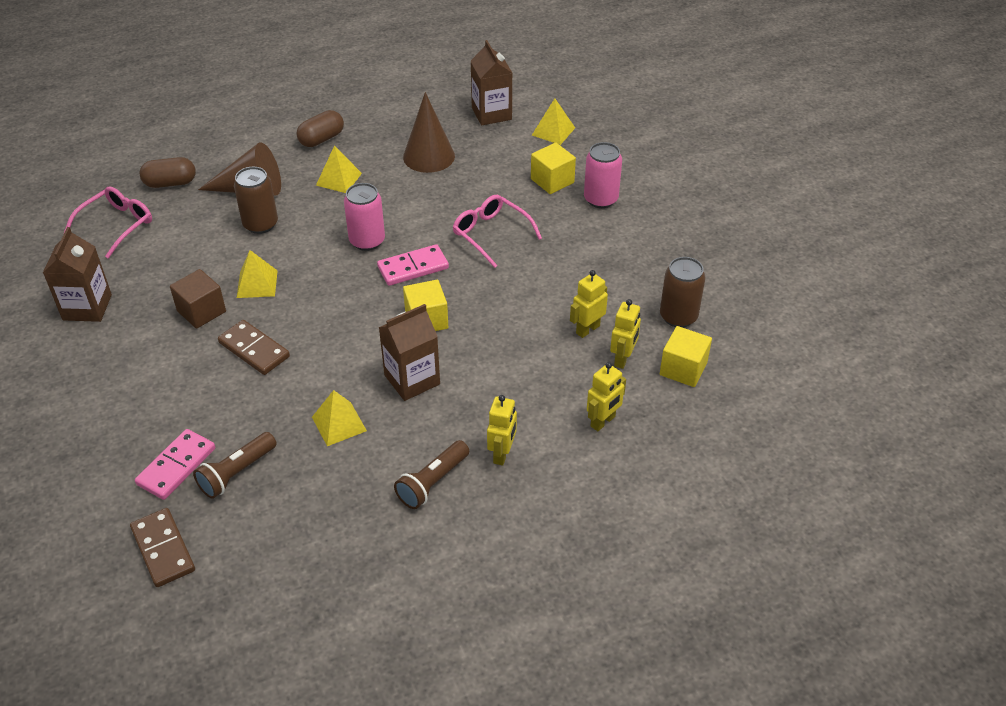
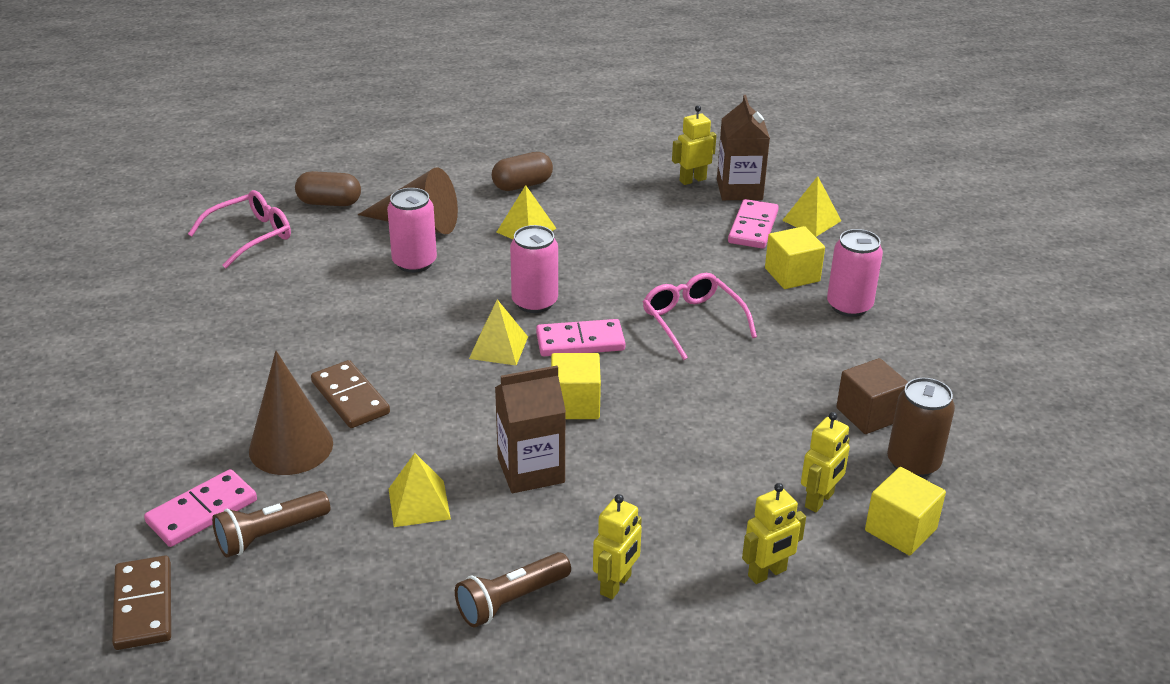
camera: 15 degrees right, 10 degrees down
brown carton [43,227,112,322] -> none
brown cube [170,269,226,329] -> brown cube moved to [836,358,908,434]
brown can [234,167,278,234] -> pink can [387,188,437,273]
yellow pyramid [237,250,278,298] -> yellow pyramid moved to [469,299,528,366]
brown cone [403,92,455,173] -> brown cone moved to [249,351,333,475]
yellow robot [570,270,608,338] -> yellow robot moved to [672,105,716,185]
none -> pink domino [728,199,779,249]

